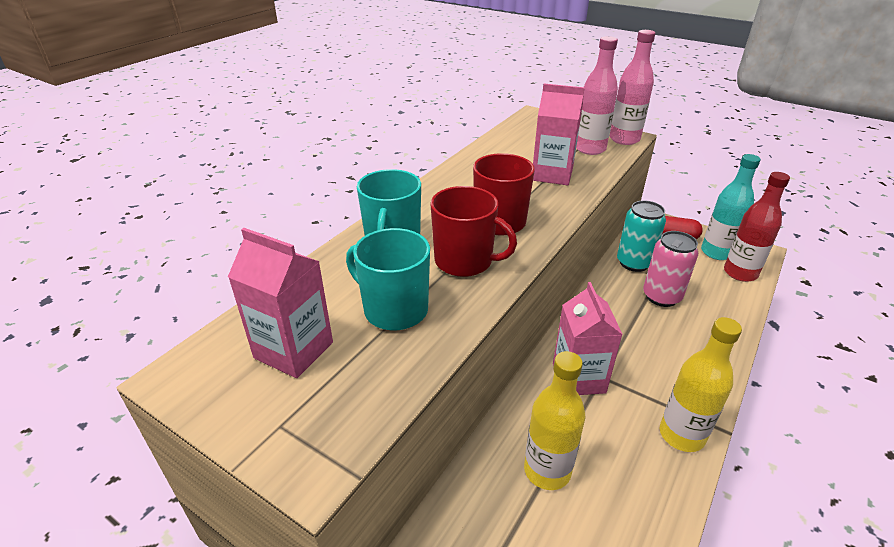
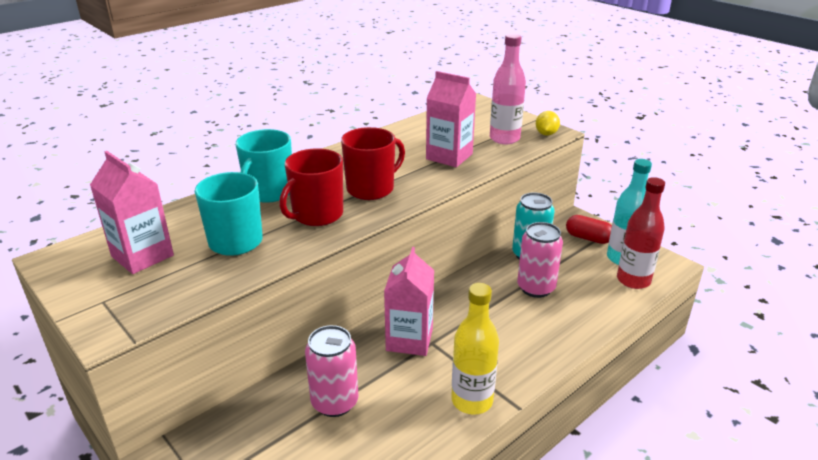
camera: 15 degrees right, 5 degrees down
red mug [430,186,517,277] -> red mug turned 90 degrees clockwise [280,148,343,226]
yellow bottle [524,351,585,490] -> pink can [305,325,358,417]
pink bottle [610,30,655,145] -> yellow lemon [536,111,560,136]

